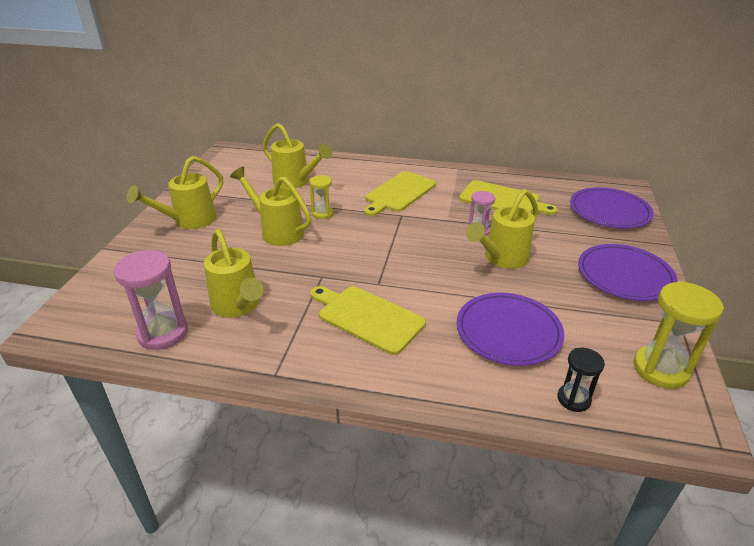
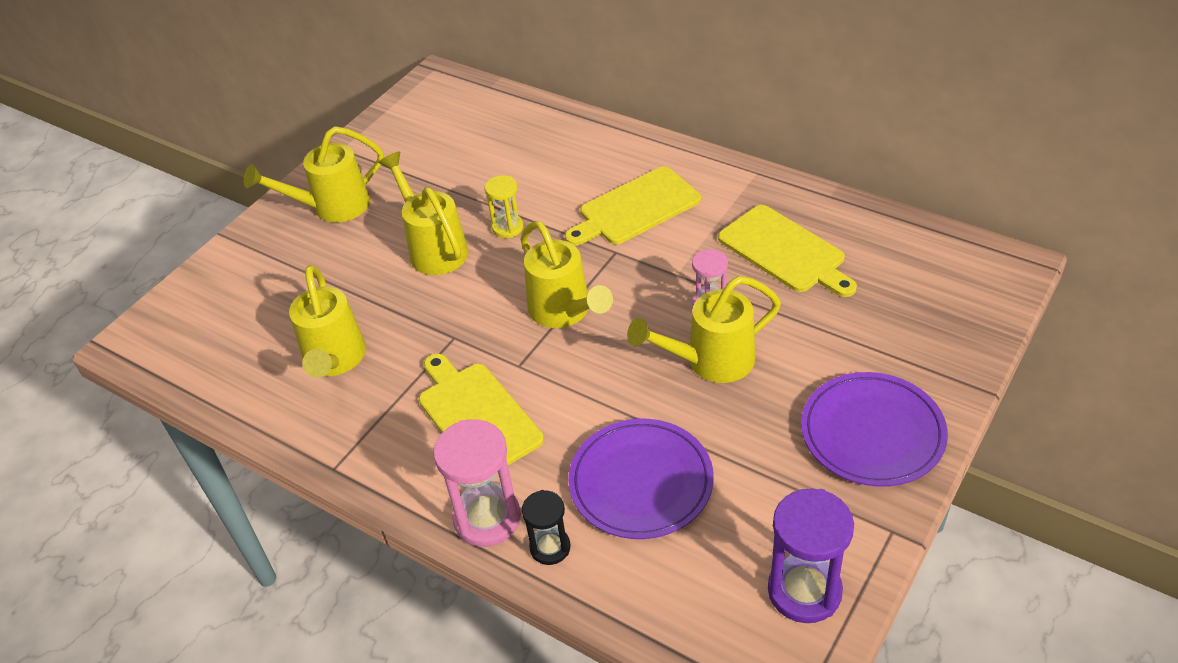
camera: 25 degrees right, 10 degrees up
pink hourglass [113,250,188,350] -> pink hourglass moved to [433,419,521,547]
yellow watering can [263,123,332,188] -> yellow watering can moved to [521,221,613,328]
black hourglass [557,348,605,412] -> black hourglass moved to [522,490,571,565]
purple plate [570,187,654,228] -> none
yellow hourglass [634,281,724,389] -> purple hourglass [768,488,854,623]

